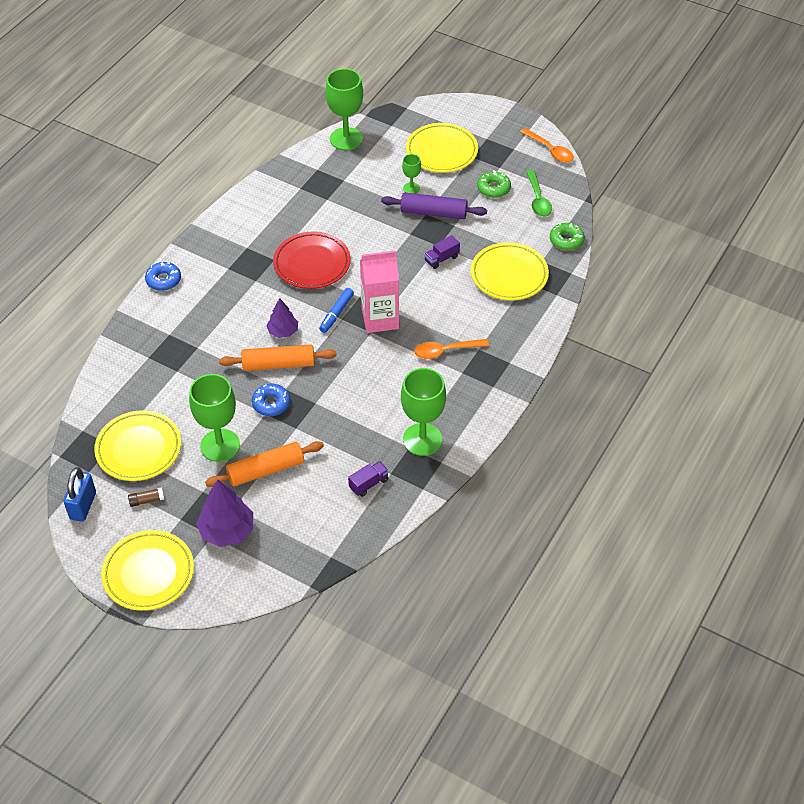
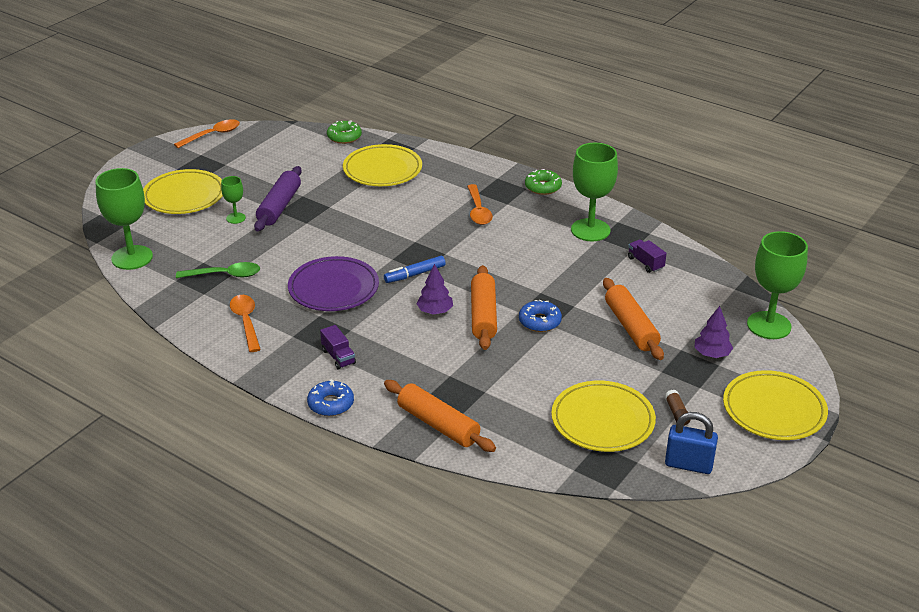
camera: 85 degrees left, 15 degrees down
green goblet [189,374,240,462] -> green goblet moved to [747,231,808,339]
purple tree [196,480,253,547] -> purple tree [694,306,733,358], size x0.62
red plate [273,232,351,289] -> purple plate [288,256,379,311]
blue marker [319,288,354,333] -> blue marker turned 120 degrees clockwise [384,256,446,283]
pink carton [360,250,399,333] -> none
purple truck [424,235,460,269] -> purple truck moved to [320,325,356,370]
green donut [477,170,511,198] -> green donut moved to [525,169,562,195]
green spoon [526,170,552,217] -> green spoon moved to [176,262,260,278]
none -> orange spoon [230,295,261,352]
none -> orange rolling pin [384,380,496,452]

